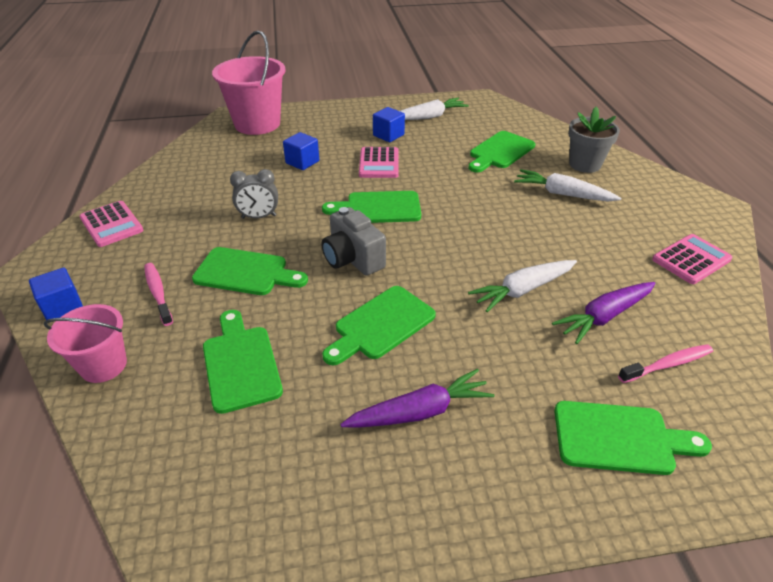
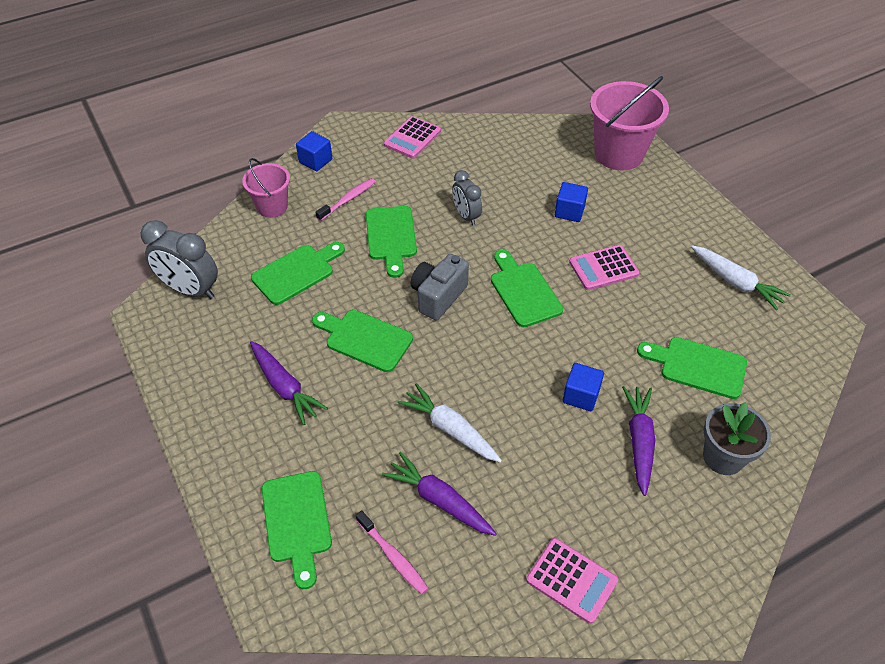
camera: 70 degrees right, 10 degrees up
blue cube [373,107,405,142] -> blue cube moved to [563,363,604,411]
white carrot [514,169,621,201] -> purple carrot [622,386,655,496]
none -> grey clock [140,220,218,299]

